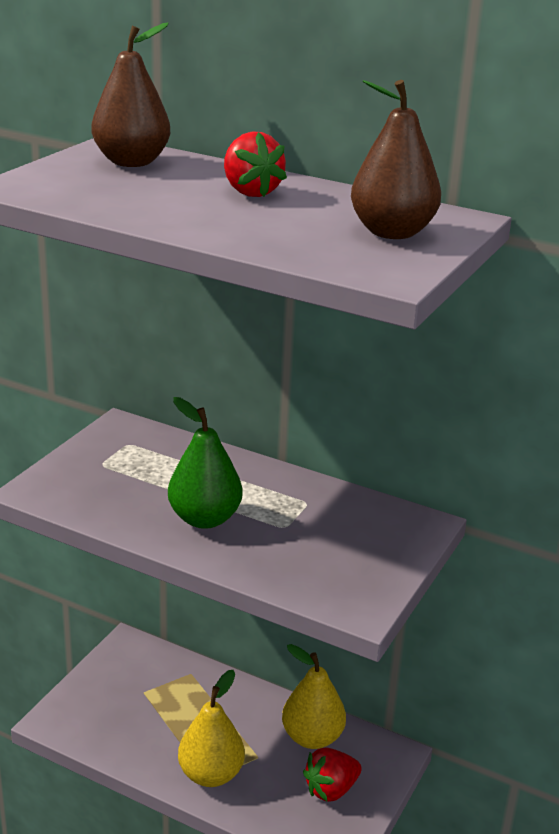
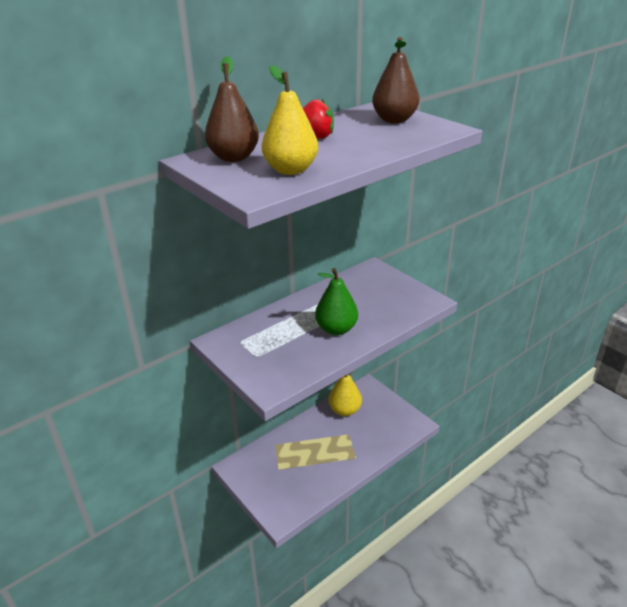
camera: 65 degrees left, 5 degrees up
yellow pear [178,670,245,787] -> yellow pear moved to [262,65,318,175]
red strawberry [303,748,362,802] -> none

